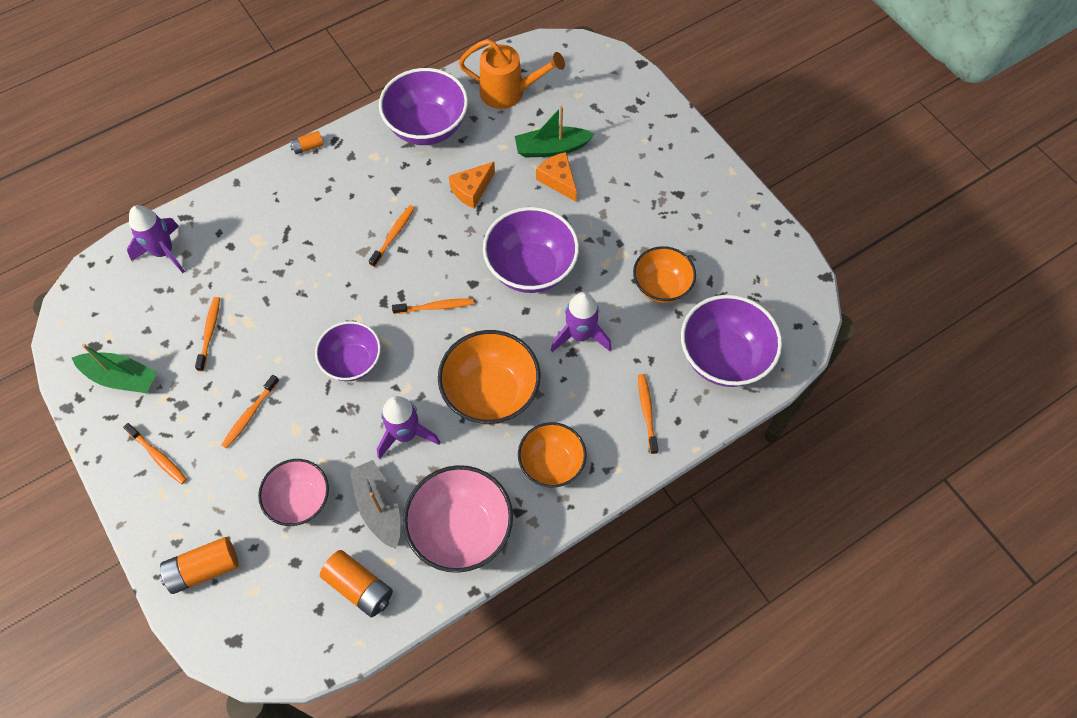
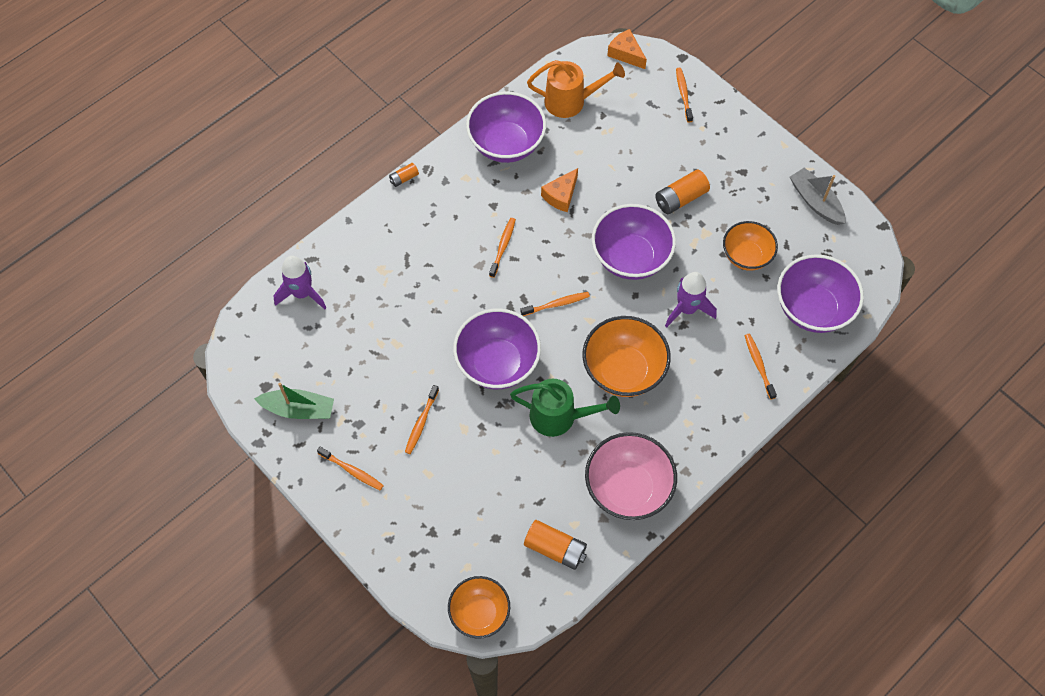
camera: 10 degrees left, 0 degrees up
orange battery [160,537,238,594] -> orange battery moved to [655,170,710,214]
orange toothbrush [195,297,220,372] -> orange toothbrush moved to [676,68,693,123]
pink bowl [258,459,329,526] -> none
purple bowl [315,321,381,381] -> purple bowl [453,309,541,389], size x1.52
grey boat [350,460,400,549] -> grey boat moved to [790,168,845,225]
purple rocket [377,396,440,459] -> green watering can [510,379,620,437]
green boat [515,106,595,158] -> none
orange bowl [518,422,587,488] -> orange bowl moved to [448,576,510,639]
orange cheese [536,152,577,202] -> orange cheese moved to [607,29,647,69]

